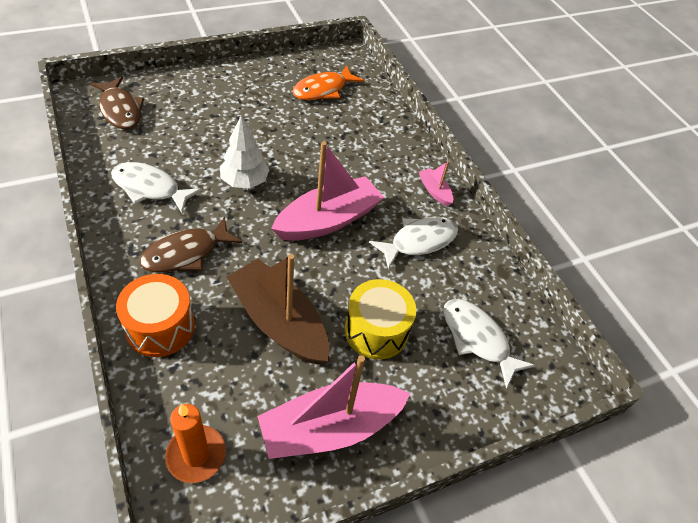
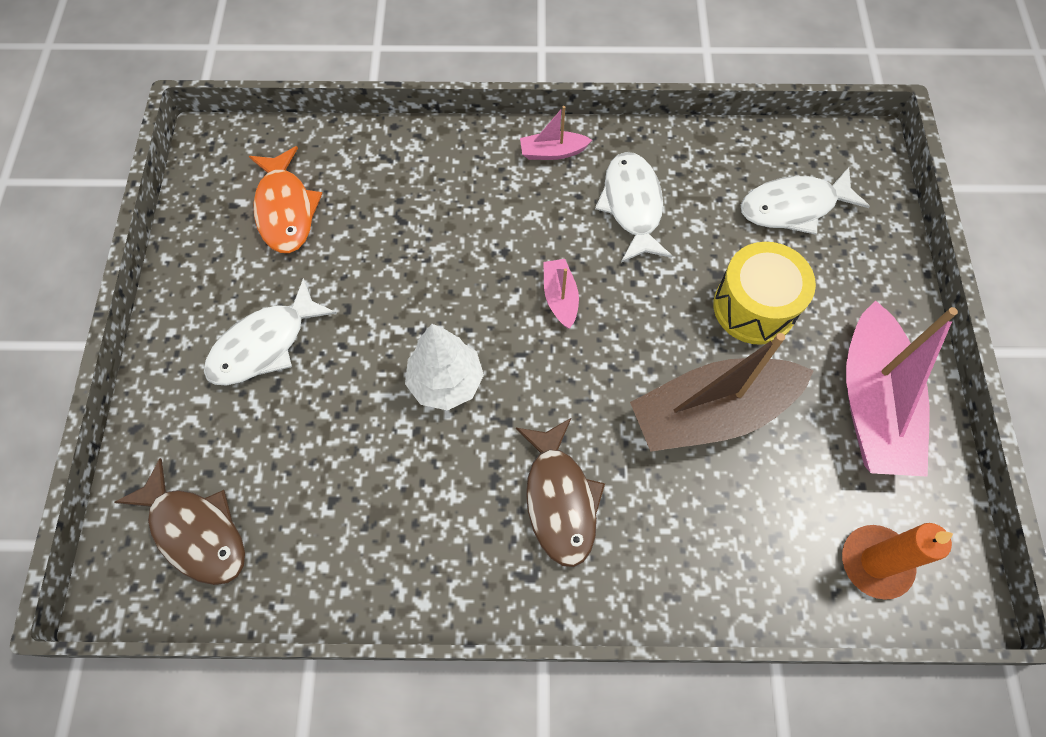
camera: 60 degrees left, 15 degrees up
brown fish [90,76,145,129] -> brown fish turned 45 degrees clockwise [114,458,245,585]
white fish [111,162,202,213] -> white fish moved to [204,278,337,386]
orange drum [116,274,195,357] -> none
pink boat [271,141,384,241] -> pink boat [543,259,579,329], size x0.45

